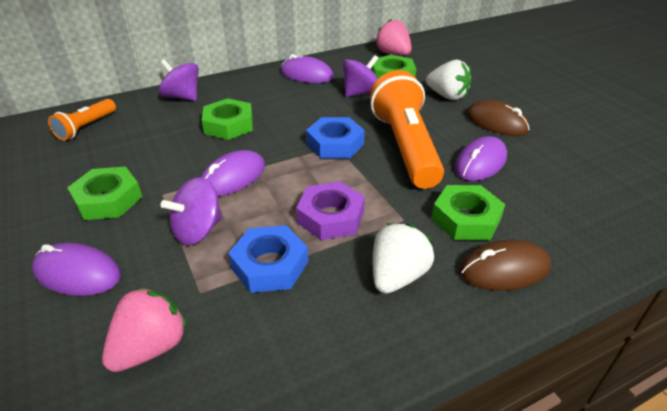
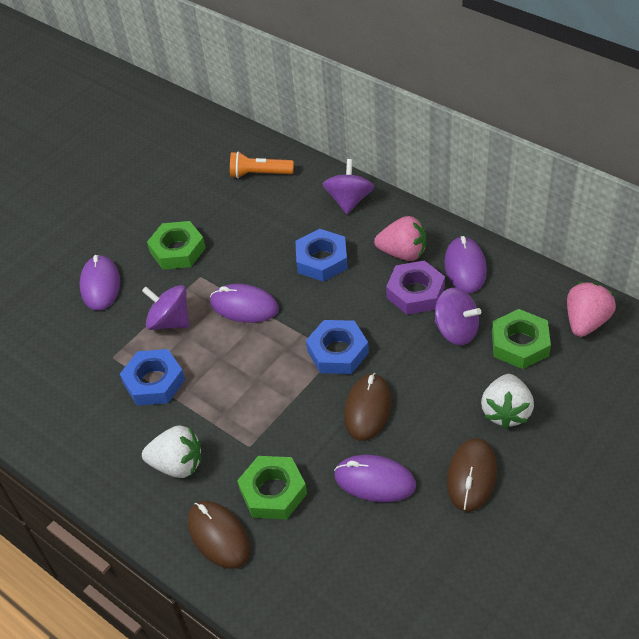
camera: 70 degrees right, 10 degrees up
pink strawberry [102,287,188,372] -> pink strawberry moved to [374,216,426,261]
green nut [202,98,253,140] -> blue nut [295,229,348,282]
purple nut [296,181,365,240] -> purple nut moved to [386,260,445,315]
orange flashlight [370,70,444,189] -> brown mouse [344,373,391,441]

